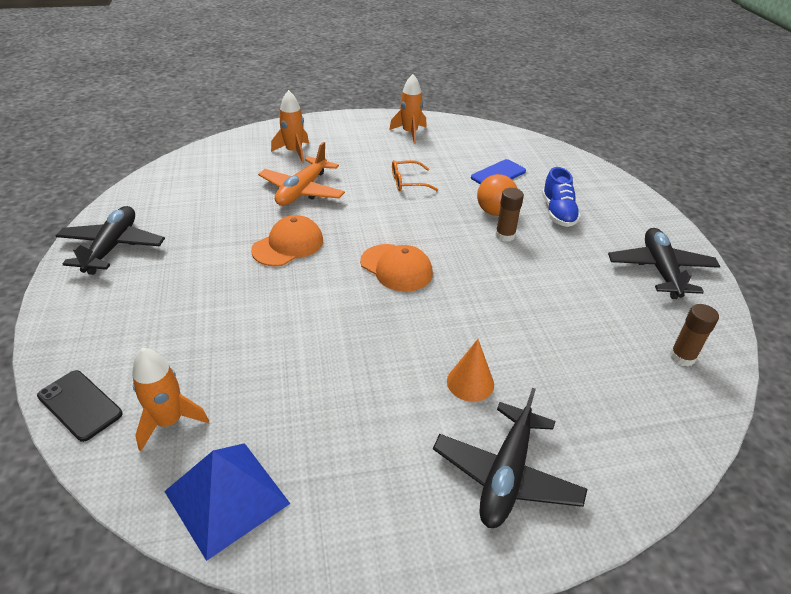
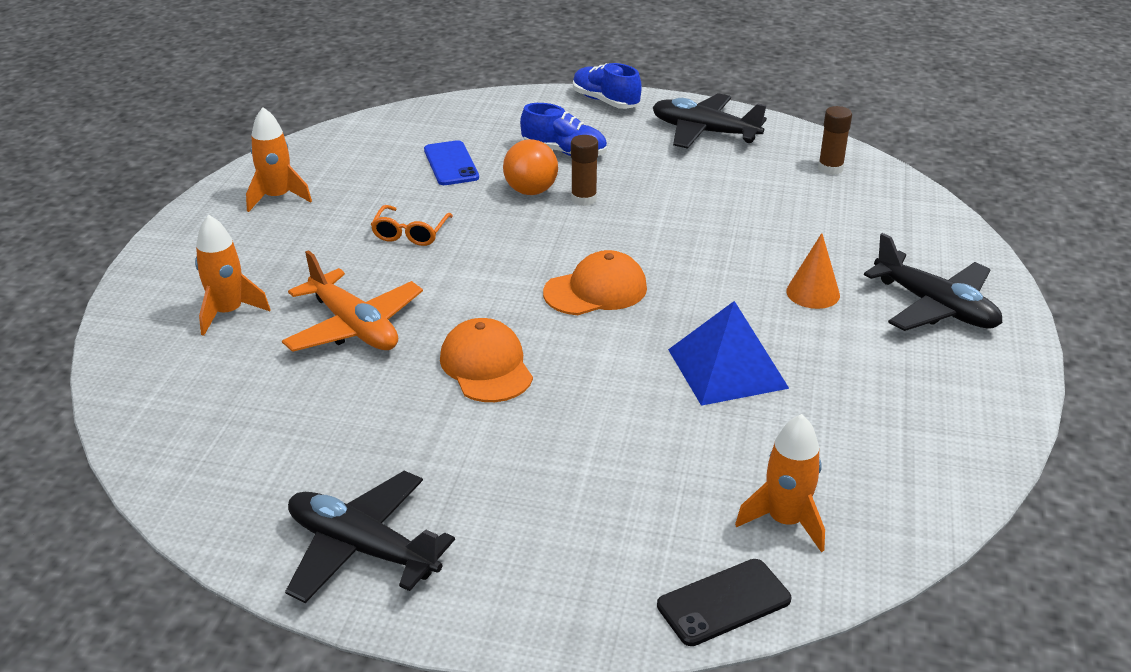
camera: 65 degrees left, 5 degrees down
blue pyramid [164,443,290,561] -> blue pyramid moved to [668,301,789,406]
none -> blue shoe [573,63,642,109]

